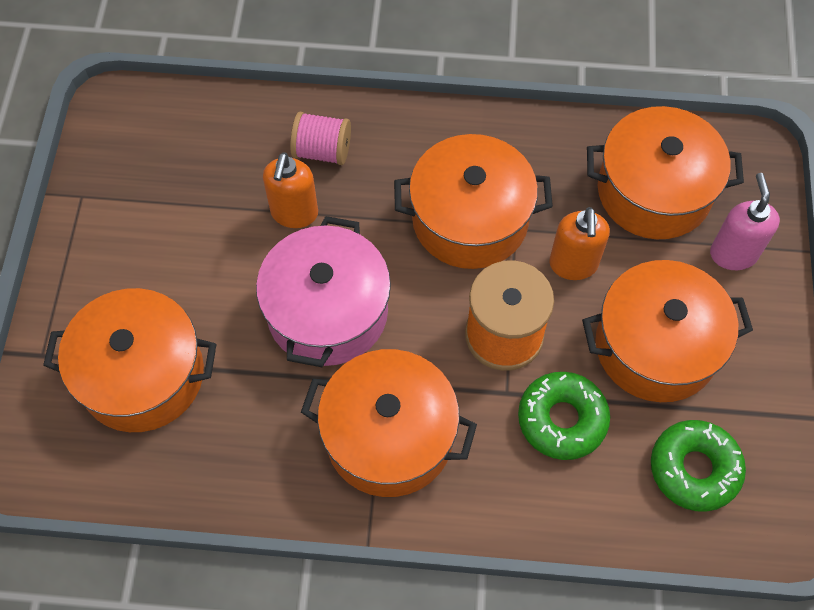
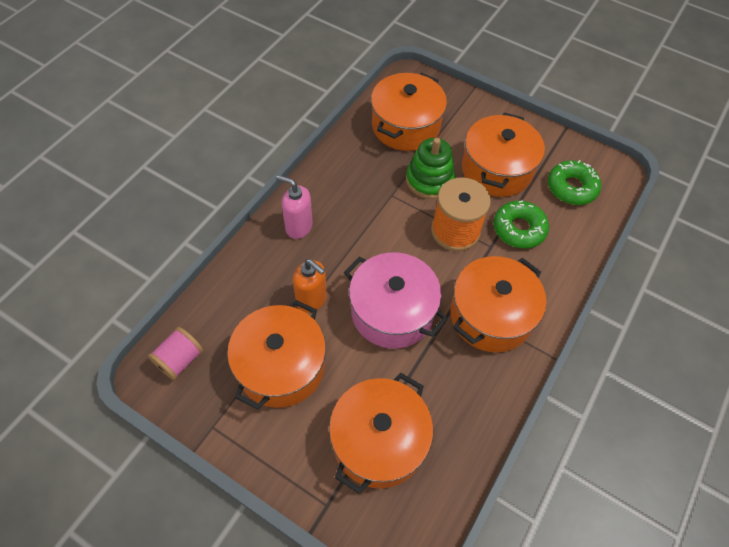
camera: 65 degrees left, 5 degrees down
pink spool [290,112,351,165] -> pink spool moved to [148,327,203,380]
orange pot [394,134,553,269] -> orange pot moved to [227,300,326,410]
orange soap dispenser [549,207,610,280] -> green stacking toy [406,138,455,199]
pink soap dispenser [710,173,780,270] -> pink soap dispenser moved to [276,175,313,239]

